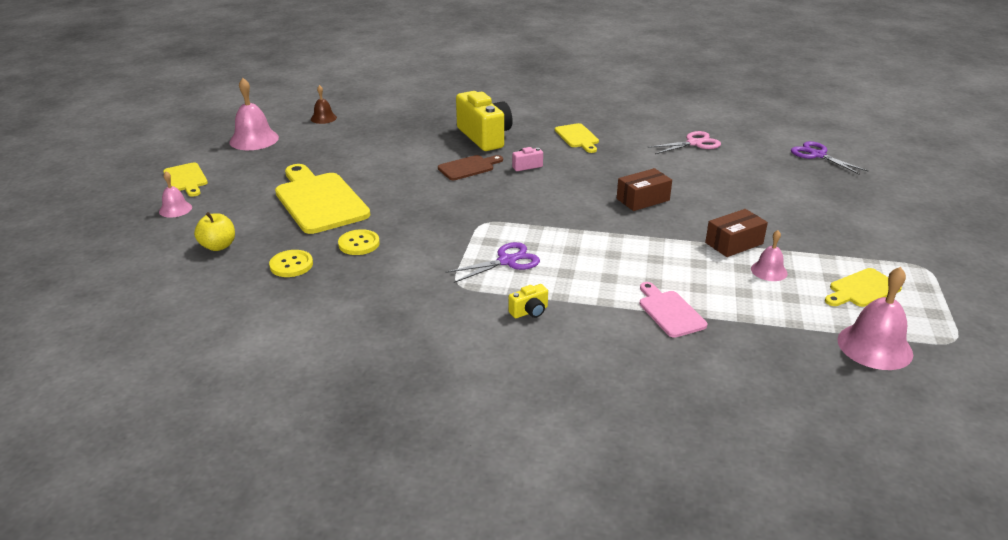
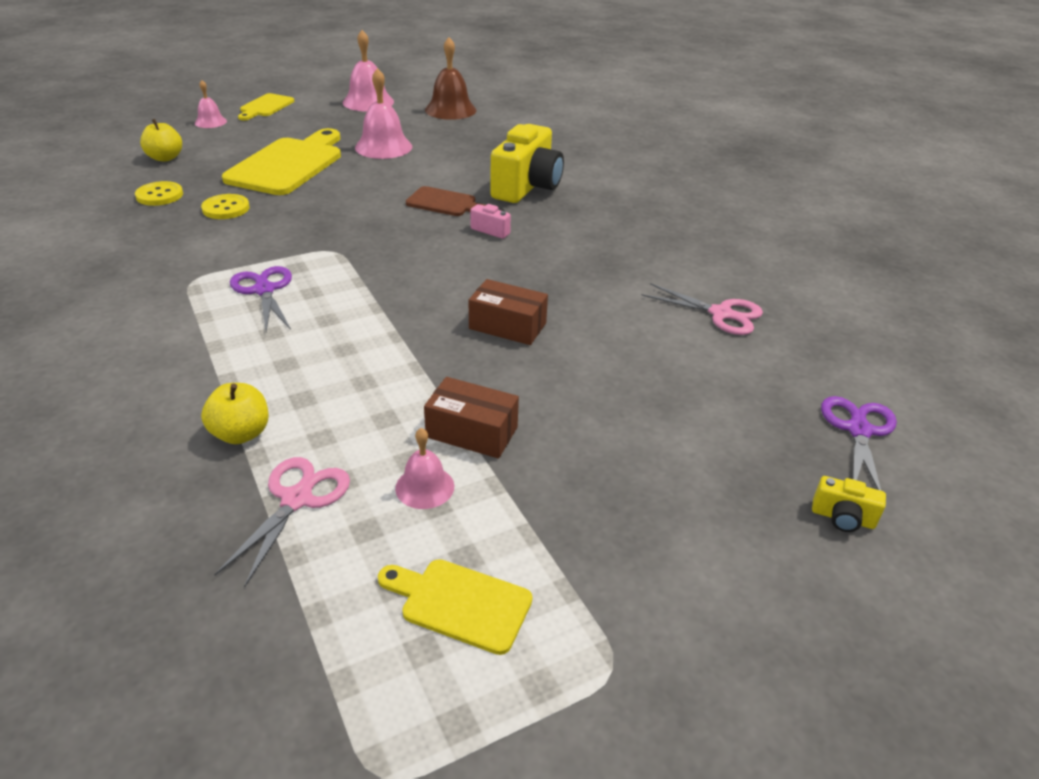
camera: 50 degrees right, 5 degrees up
brown bell [311,85,337,124] -> brown bell [425,37,476,120], size x1.76
purple scissors [446,242,540,283] -> purple scissors turned 135 degrees counterclockwise [230,266,292,332]
yellow camera [509,284,548,318] -> yellow camera moved to [812,476,886,532]
yellow cutting board [555,123,599,153] -> none
pink cutting board [639,282,707,338] -> yellow apple [201,383,268,444]
pink bell [837,267,913,370] -> pink bell moved to [355,68,412,159]
none -> pink scissors [214,457,350,587]

